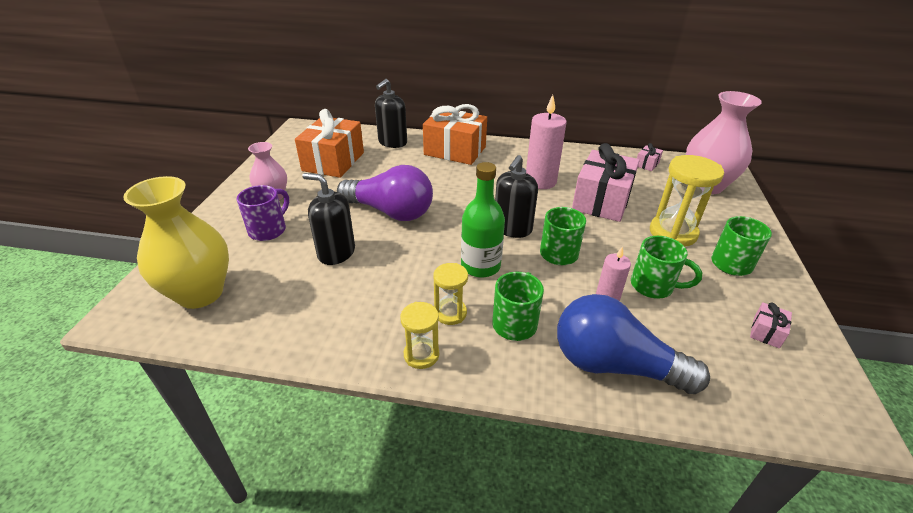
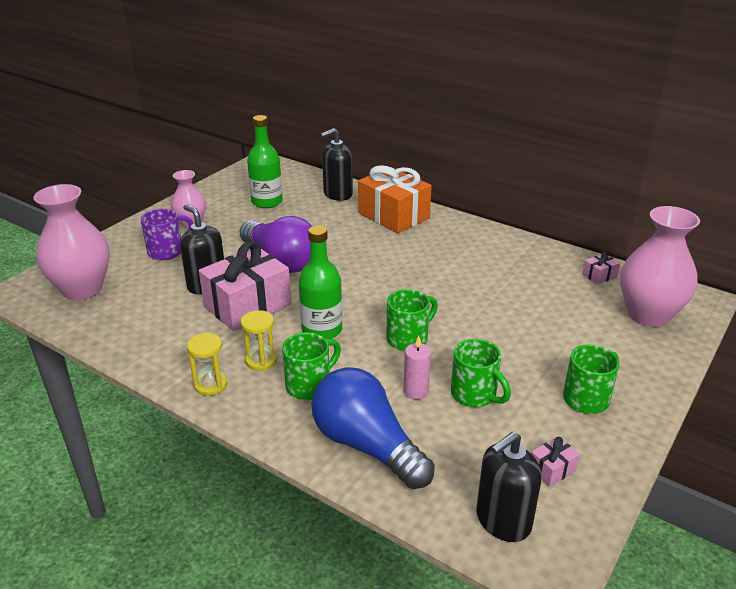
camera: 25 degrees right, 5 degrees down
yellow vase [123,176,229,309] -> pink vase [34,184,110,300]
orange gift [295,109,364,178] -> green bottle [247,115,283,208]
black soap dispenser [495,155,538,238] -> black soap dispenser moved to [476,432,542,542]
pink candle [526,95,567,189] -> none
pink gift [572,143,640,222] -> pink gift moved to [199,241,291,331]
yellow hourglass [650,155,724,247] -> none

